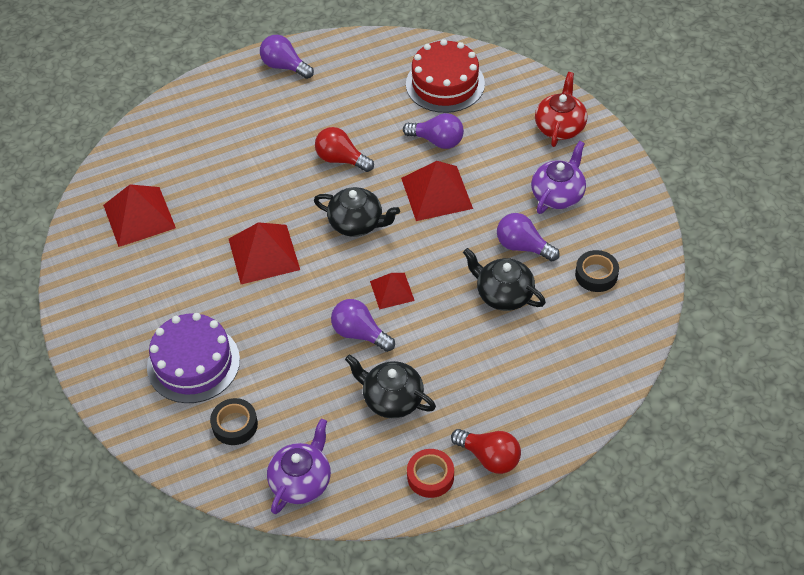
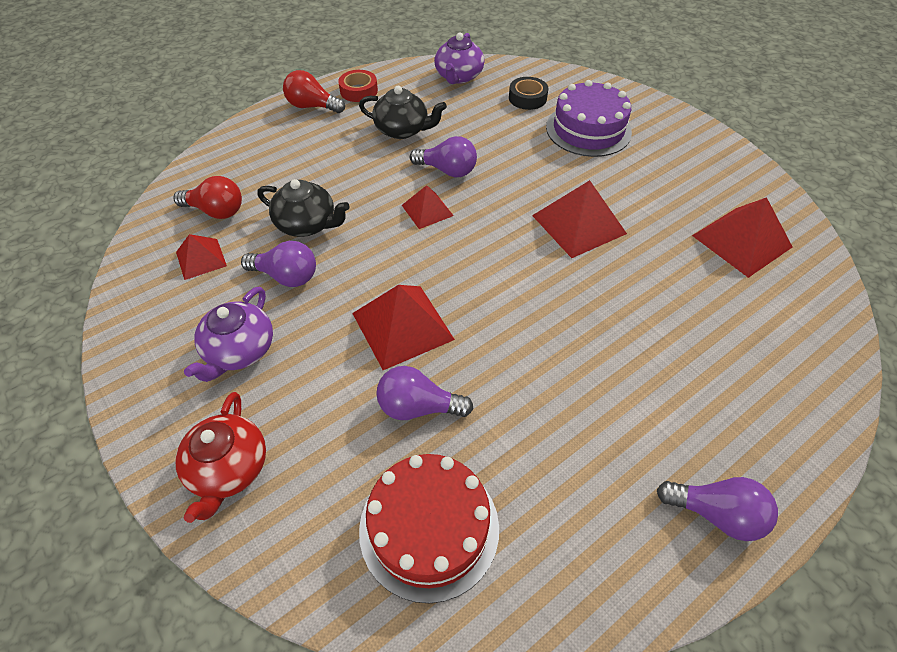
camera: 165 degrees right, 0 degrees up
black teapot [314,187,400,237] -> none
red light bulb [315,127,374,172] -> red light bulb moved to [173,176,242,219]
black tape [575,250,619,292] -> red pyramid [176,234,227,280]

